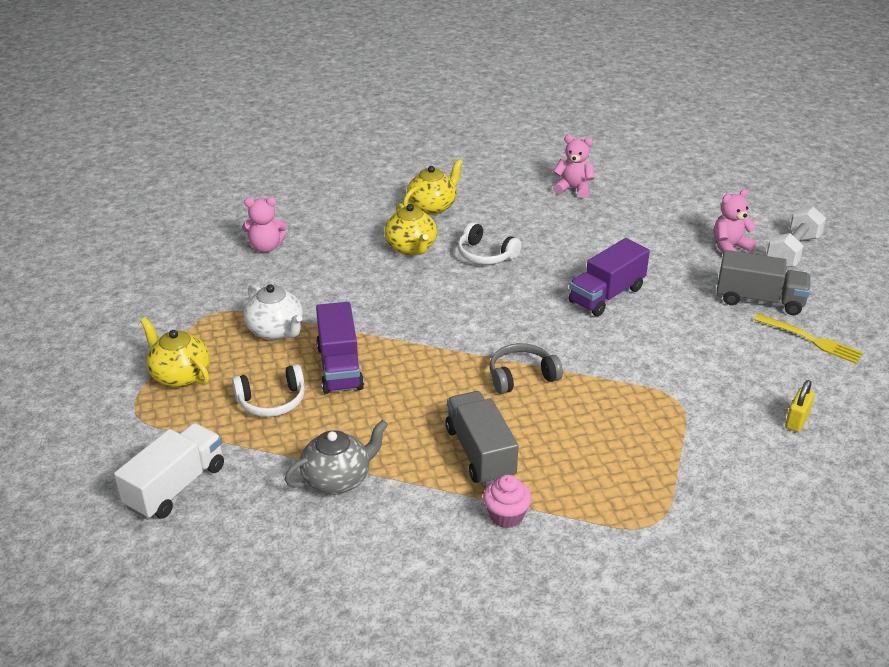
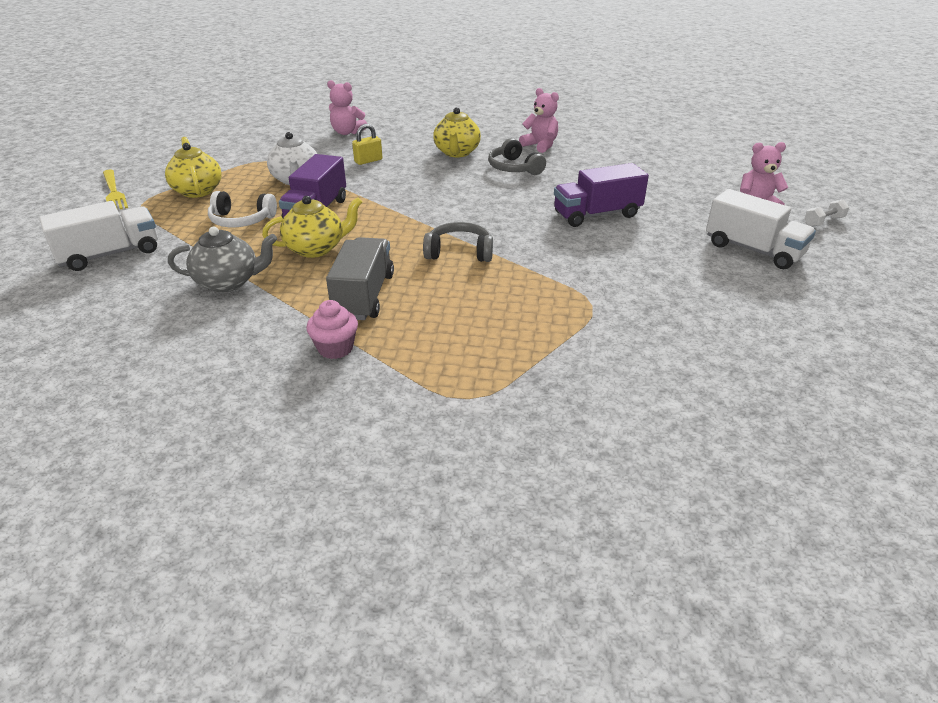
camera: 25 degrees right, 0 degrees up
yellow teapot [403,159,463,215] -> yellow teapot moved to [262,196,362,258]
white headphones [458,222,521,264] -> grey headphones [488,138,546,175]
pink teddy bear [553,135,595,198] -> pink teddy bear moved to [519,88,559,153]
grey truck [717,250,811,315] -> white truck [706,189,816,269]
yellow fork [754,314,863,364] -> yellow fork moved to [103,170,128,210]
white dumbbell [766,206,826,267] -> white dumbbell [804,200,850,227], size x0.52
yellow padlock [785,380,815,432] -> yellow padlock moved to [352,124,382,165]

